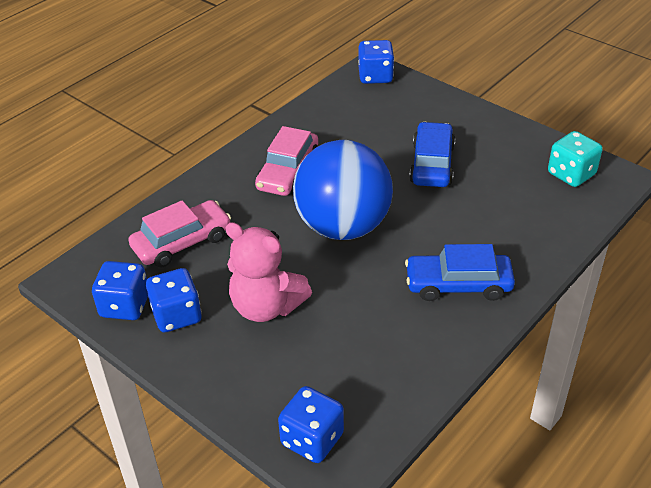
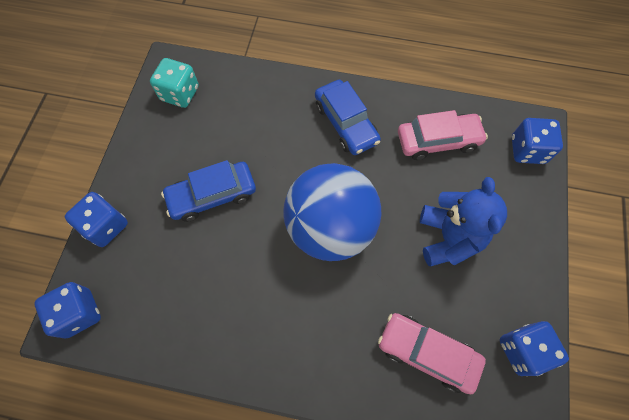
camera: 120 degrees left, 25 degrees up
blue dice [146,268,202,332] -> blue dice moved to [65,192,128,247]
pink teddy bear [225,222,312,322] -> blue teddy bear [420,177,507,266]
pink car [255,126,318,196] -> pink car moved to [398,110,488,160]

